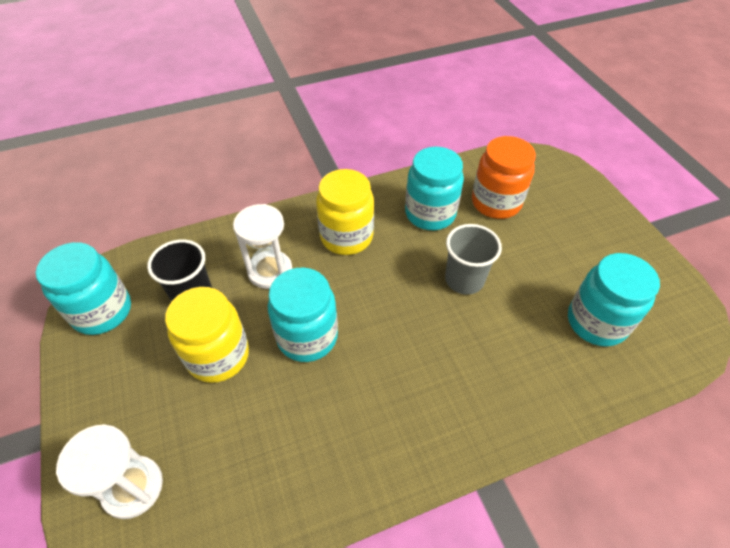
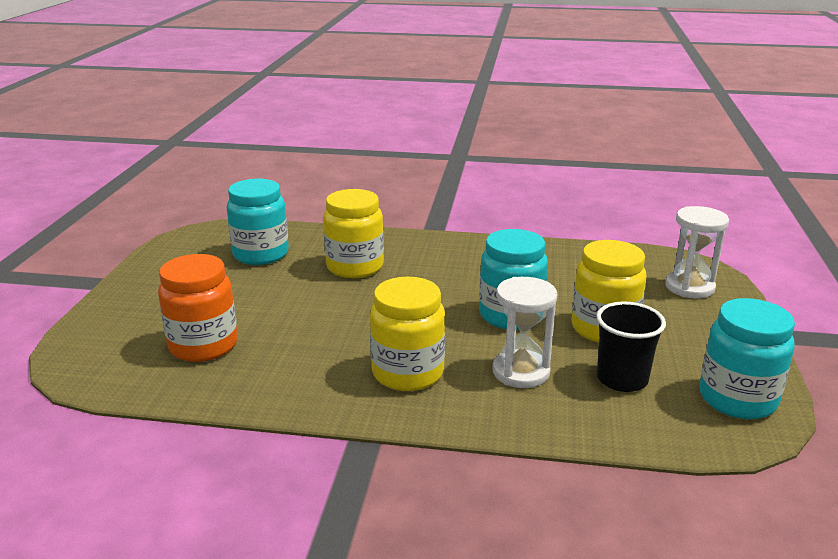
camera: 150 degrees left, 25 degrees down
turquoise jar [405,147,464,230] -> none
grey cup [445,224,502,295] -> none
none -> yellow jar [323,189,384,278]

